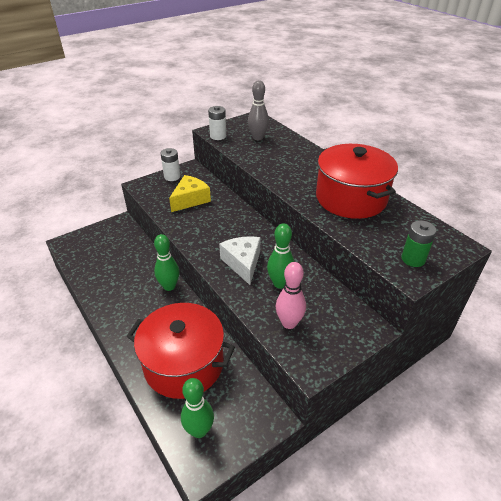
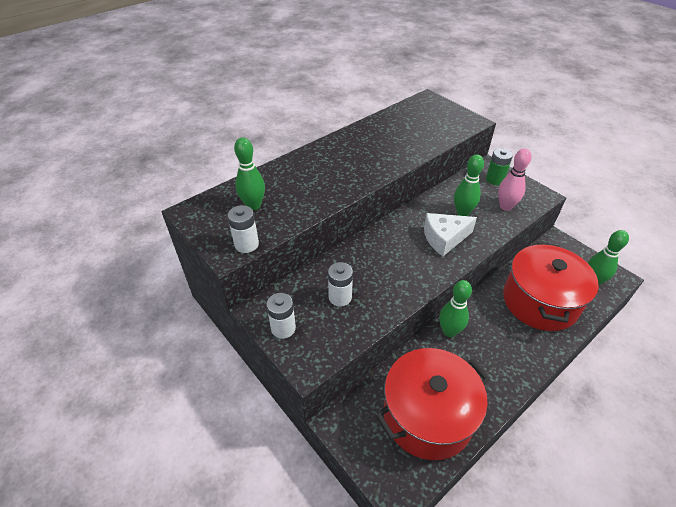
camera: 95 degrees left, 5 degrees up
yellow cheese [169,175,211,212] -> white battery [328,262,353,307]
grey bowling pin [248,80,269,140] -> green bowling pin [234,137,265,210]
red pot [316,144,398,219] -> red pot moved to [376,348,490,460]
green battery [401,220,437,267] -> green battery moved to [486,148,513,185]

